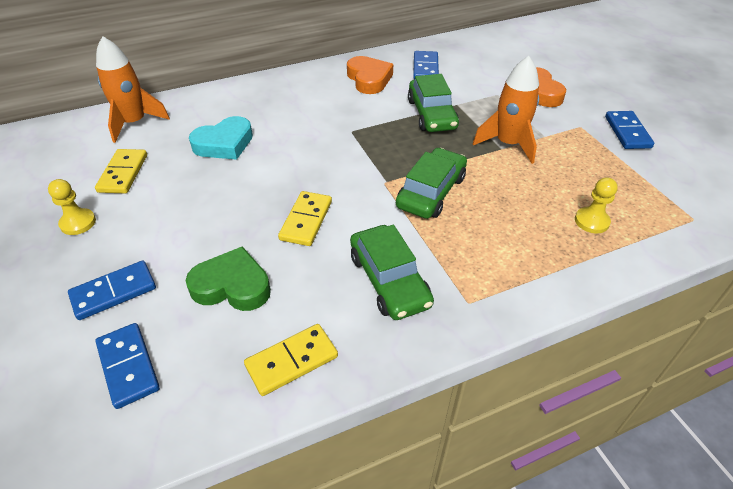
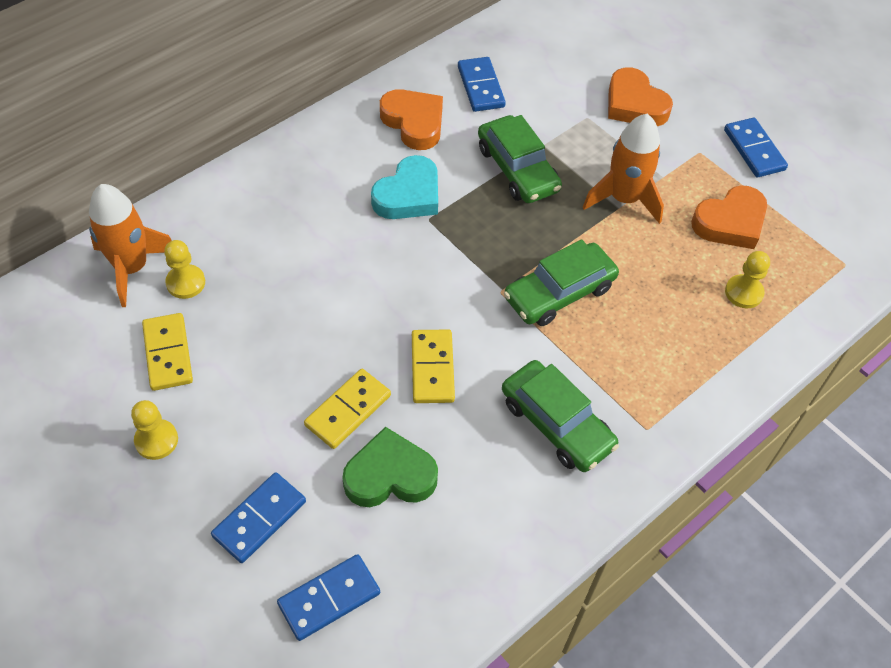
camera: 20 degrees left, 10 degrees up
blue domino [95,323,160,409] -> blue domino turned 75 degrees counterclockwise [277,554,380,641]
turquoise heart [189,116,253,160] -> turquoise heart moved to [371,155,438,219]
yellow domino [244,324,338,396] -> yellow domino moved to [304,369,391,449]
green car [396,148,467,219] -> green car turned 135 degrees counterclockwise [504,240,619,326]
none -> yellow pawn [164,240,205,299]
none -> orange heart [691,185,767,249]

